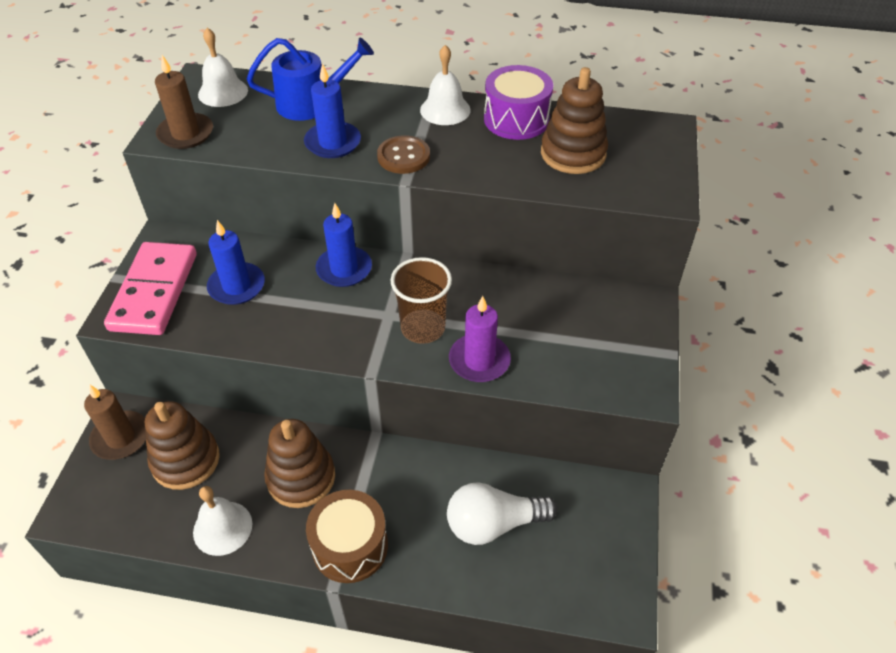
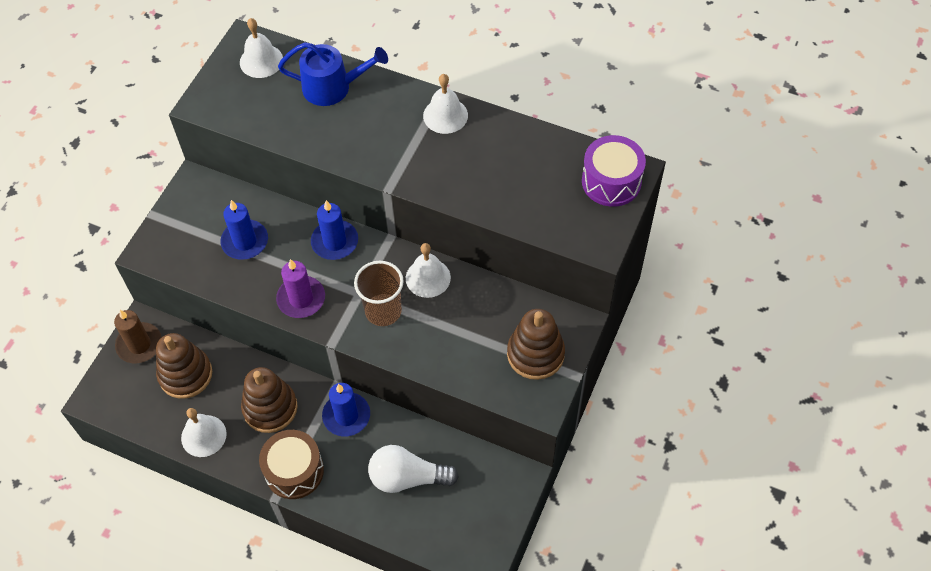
camera: 15 degrees right, 10 degrees up
pink domino [104,242,197,335] -> none
brown candle [155,55,213,149] -> none
blue candle [304,63,361,158] -> blue candle moved to [322,383,370,436]
brown button [377,135,430,174] -> none
purple candle [449,296,511,382] -> purple candle moved to [276,259,325,318]
purple drum [484,65,553,140] -> purple drum moved to [582,135,646,207]
brown stacking toy [541,67,608,174] -> brown stacking toy moved to [507,309,565,380]
none -> white bell [406,243,451,298]

